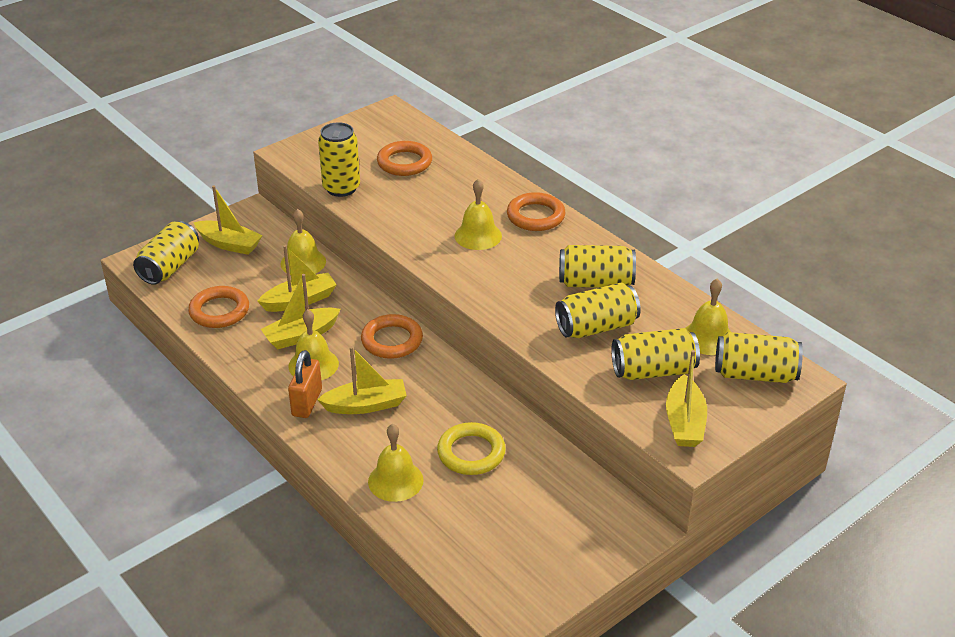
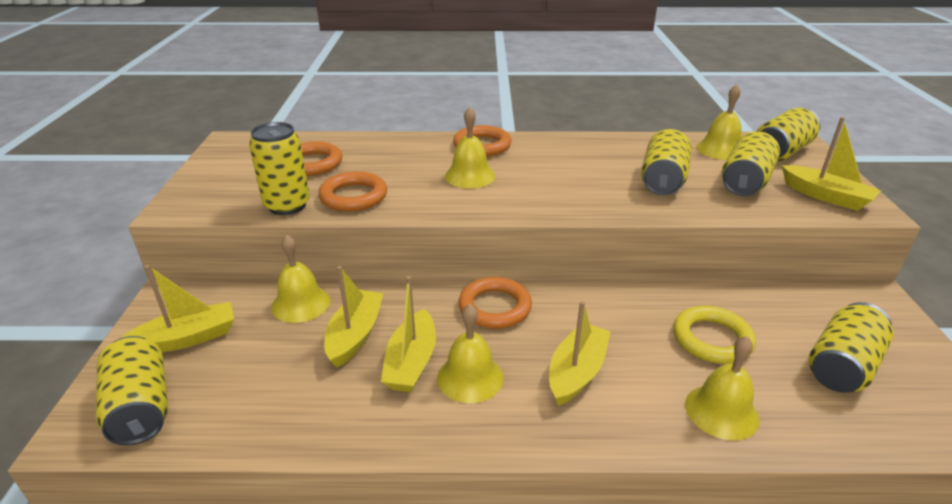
camera: 50 degrees left, 5 degrees down
orange ring [188,286,249,328] -> orange ring moved to [318,171,387,212]
orange padlock [288,350,322,418] -> none
yellow can [559,245,636,288] -> yellow can moved to [809,302,893,393]

